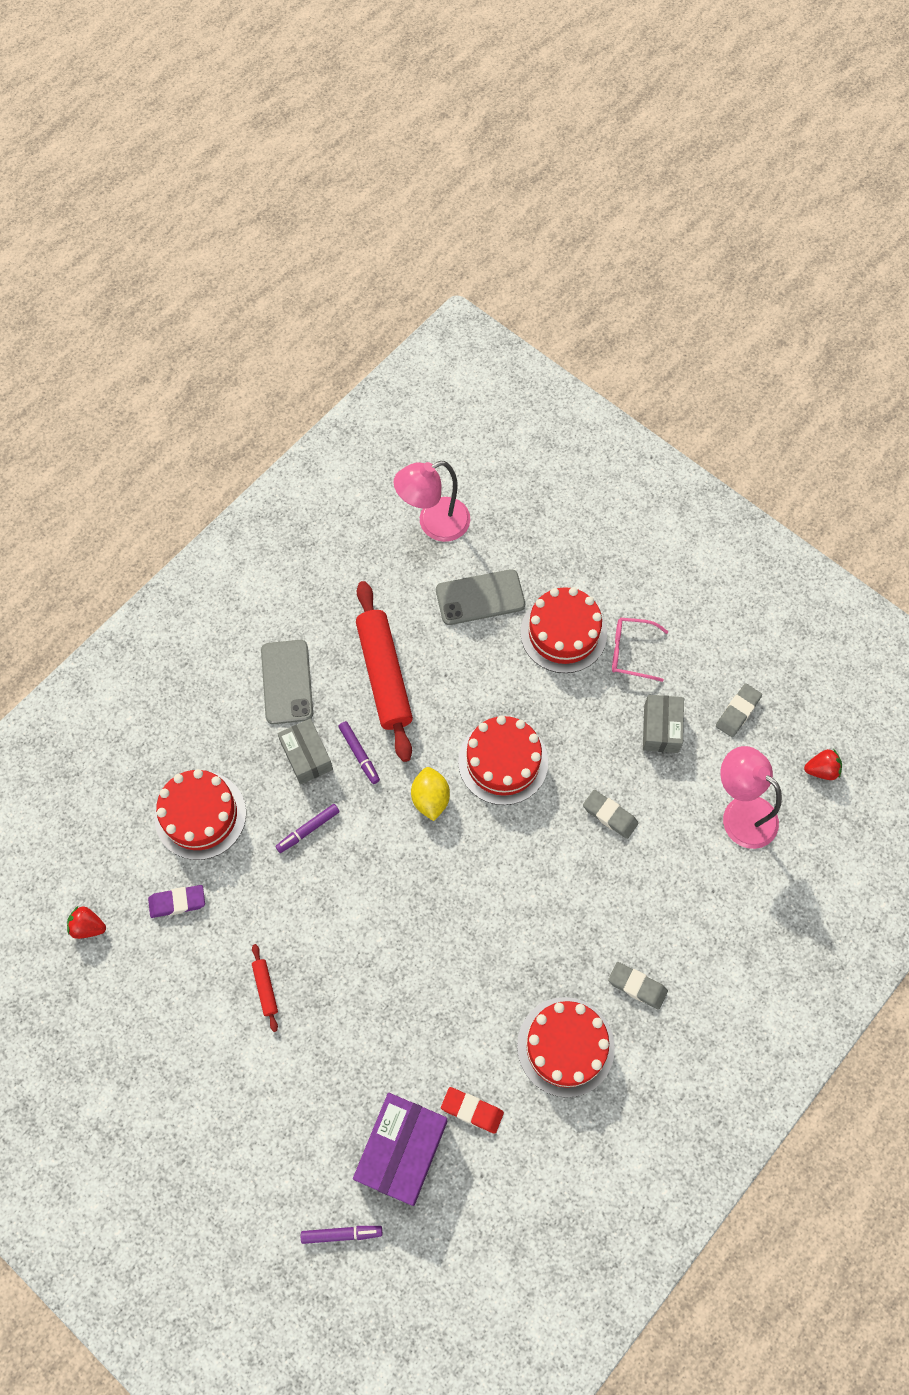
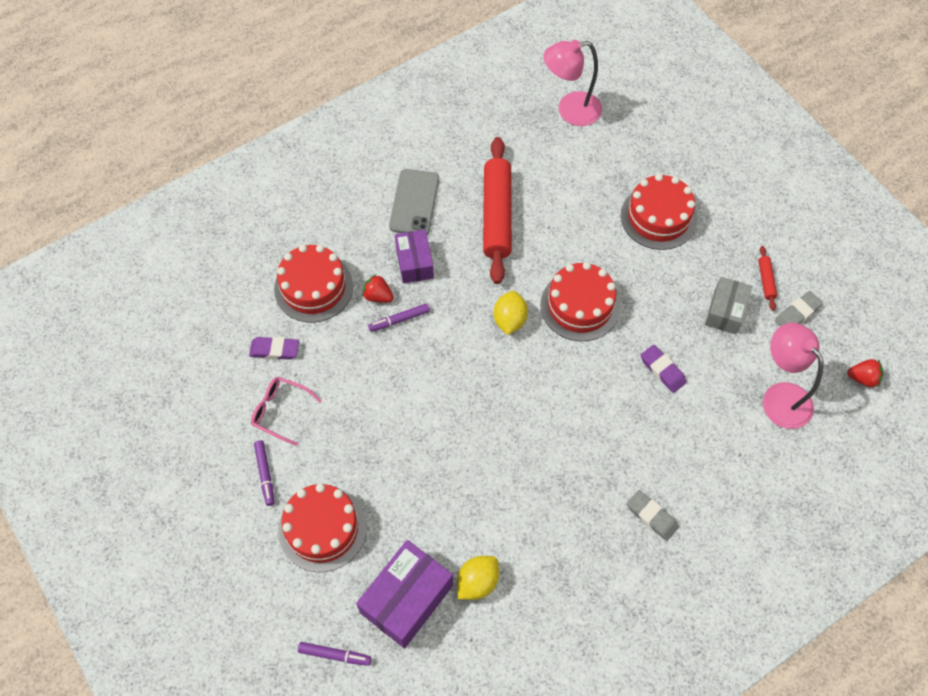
camera: 15 degrees right, 5 degrees down
red strawberry [67,906,106,939] -> red strawberry moved to [362,274,394,303]
red rolling pin [252,944,278,1032] -> red rolling pin moved to [758,246,777,311]
grey box [277,719,333,785] -> purple box [395,229,434,283]
purple marker [338,721,380,784] -> purple marker moved to [254,440,275,506]
grey phone [436,569,525,625] -> none
red eraser [441,1087,504,1134] -> yellow lemon [457,556,499,600]
red cake [517,997,615,1098] -> red cake moved to [278,483,367,572]
grey eraser [583,790,639,839] -> purple eraser [641,345,686,393]
pink glasses [612,618,669,682] -> pink glasses moved to [251,377,322,446]

